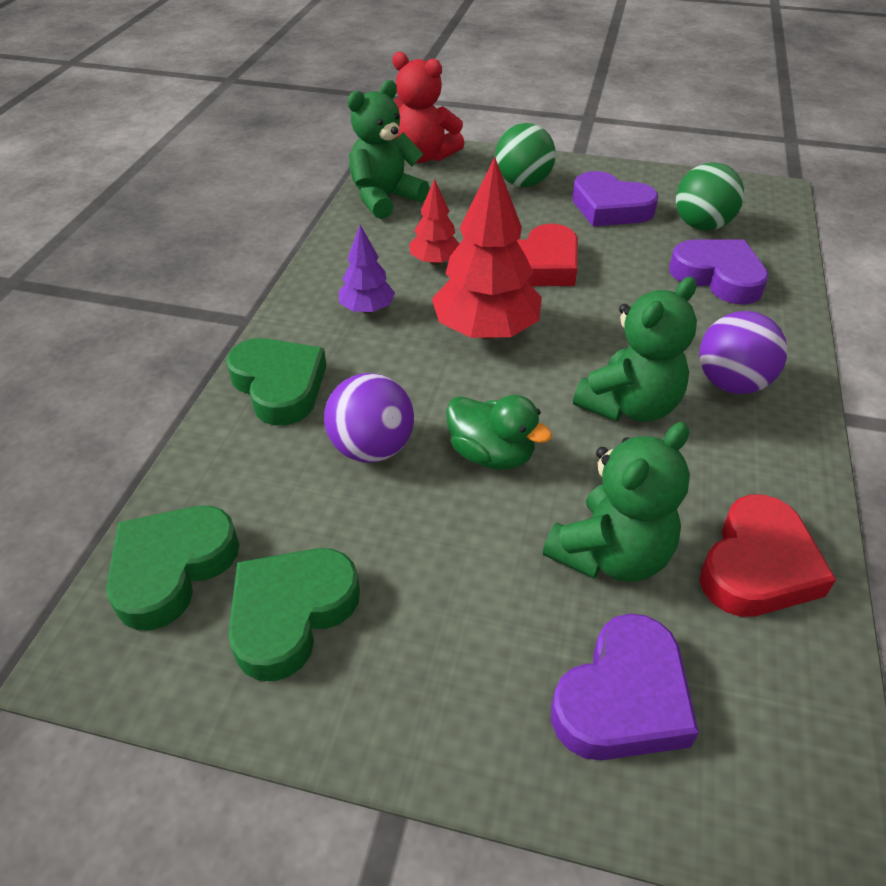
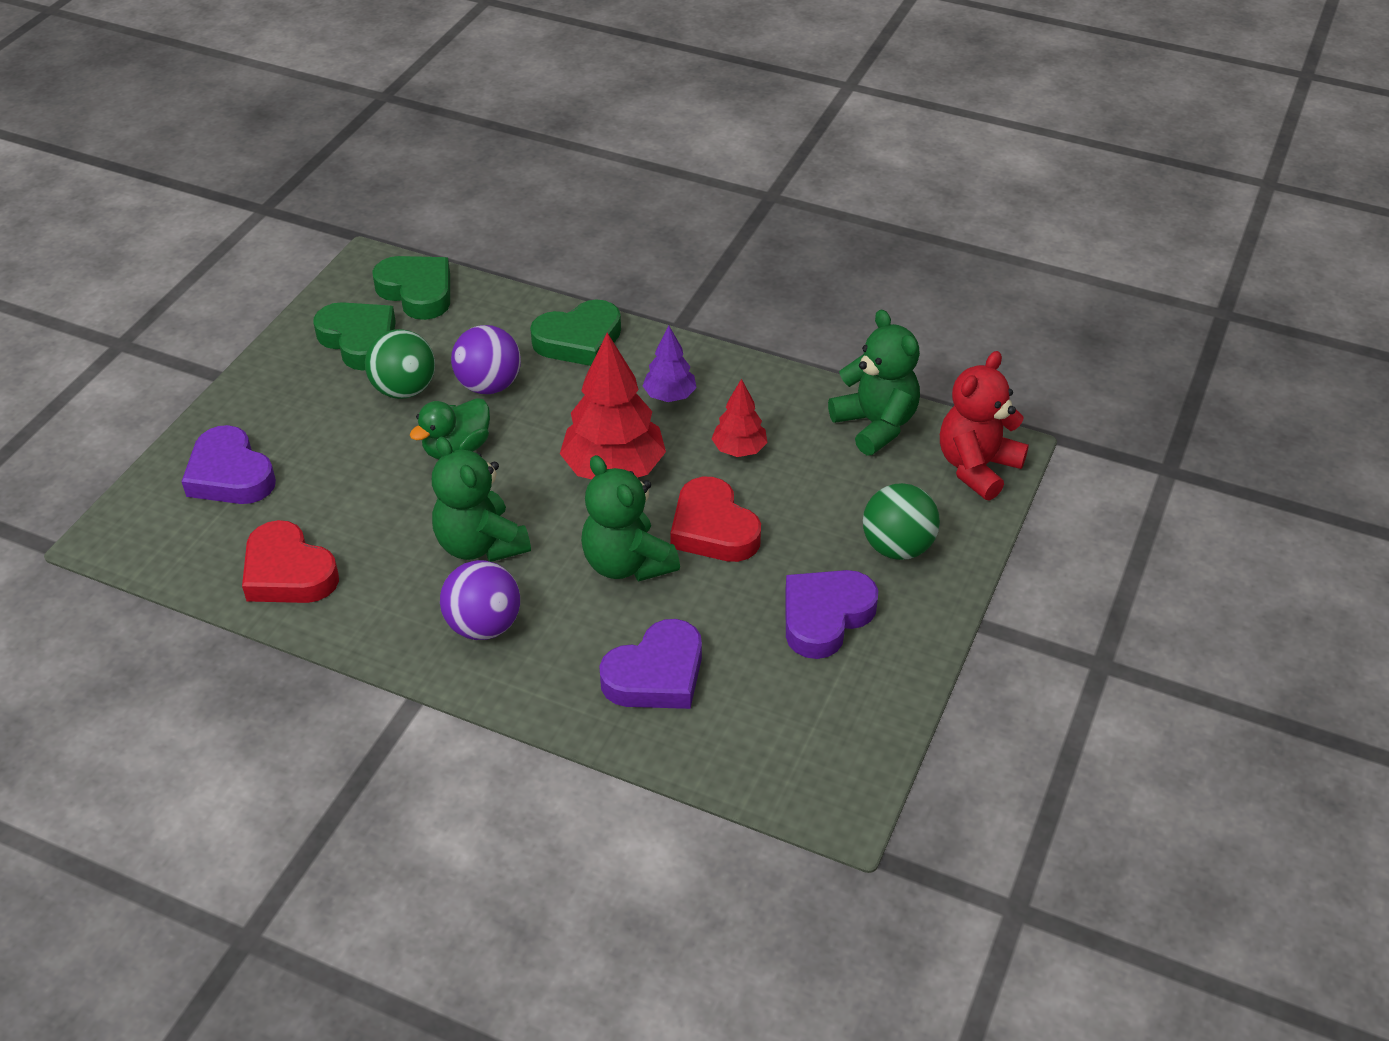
camera: 100 degrees right, 0 degrees up
green teddy bear [543,422,690,582] -> green teddy bear moved to [581,455,680,581]
green ball [676,162,744,231] -> green ball moved to [365,329,435,399]

